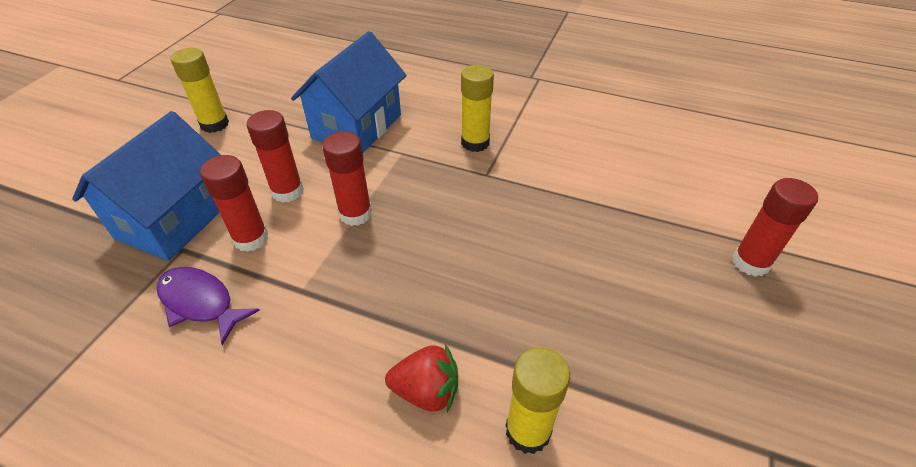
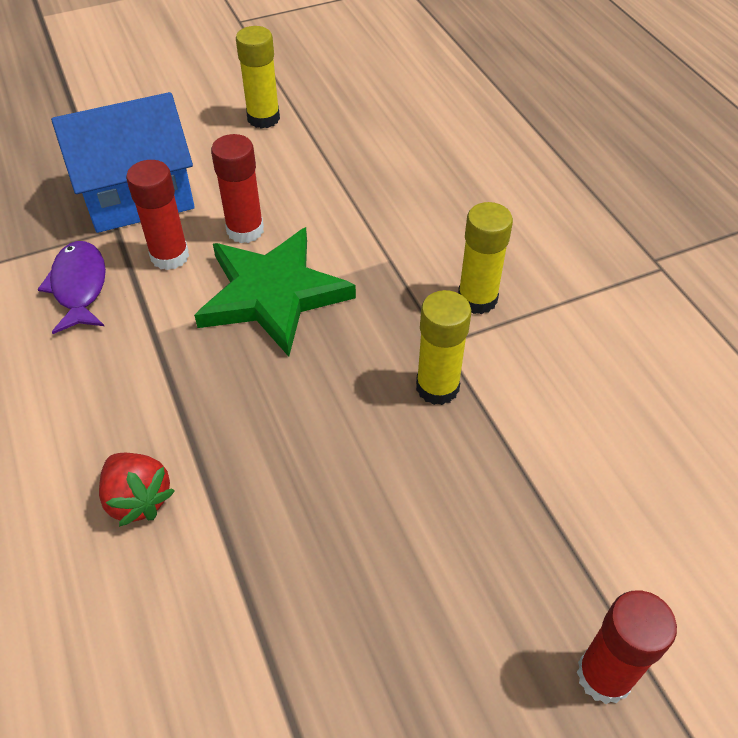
camera: 45 degrees right, 5 degrees up
blue house [291,31,407,152] -> none
red glue stick [322,131,372,226] -> green star [194,227,356,357]
yellow glue stick [506,347,570,454] -> yellow glue stick moved to [416,290,471,405]

